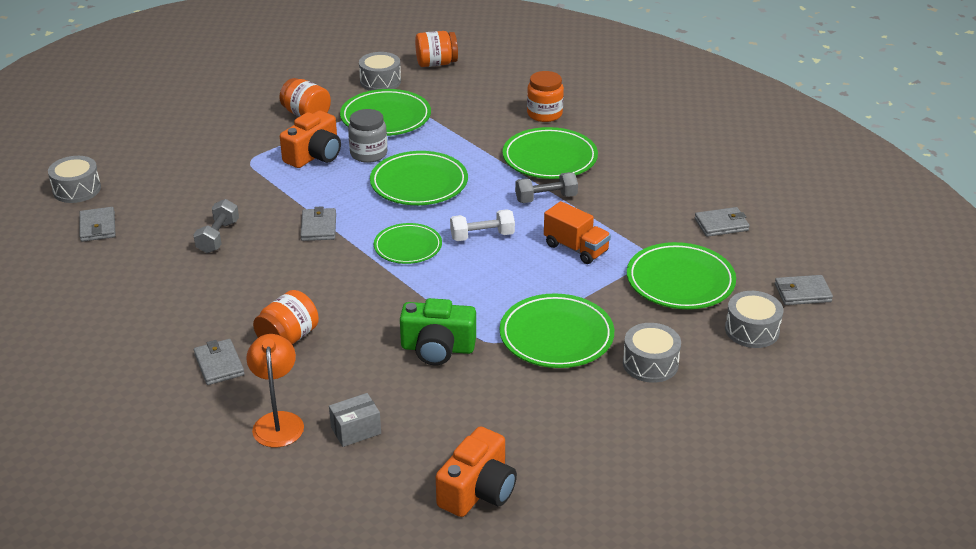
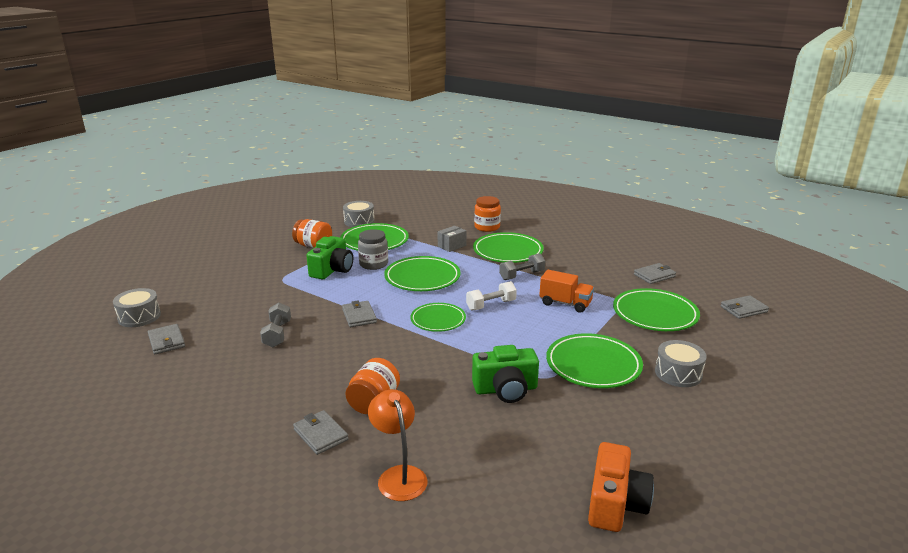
camera: 15 degrees left, 10 degrees down
orange camera [280,110,341,168] -> green camera [306,236,353,279]
grey box [329,393,381,447] -> grey box moved to [438,226,467,252]
orange jar [415,31,458,67] -> none
grey drum [725,291,783,348] -> none

